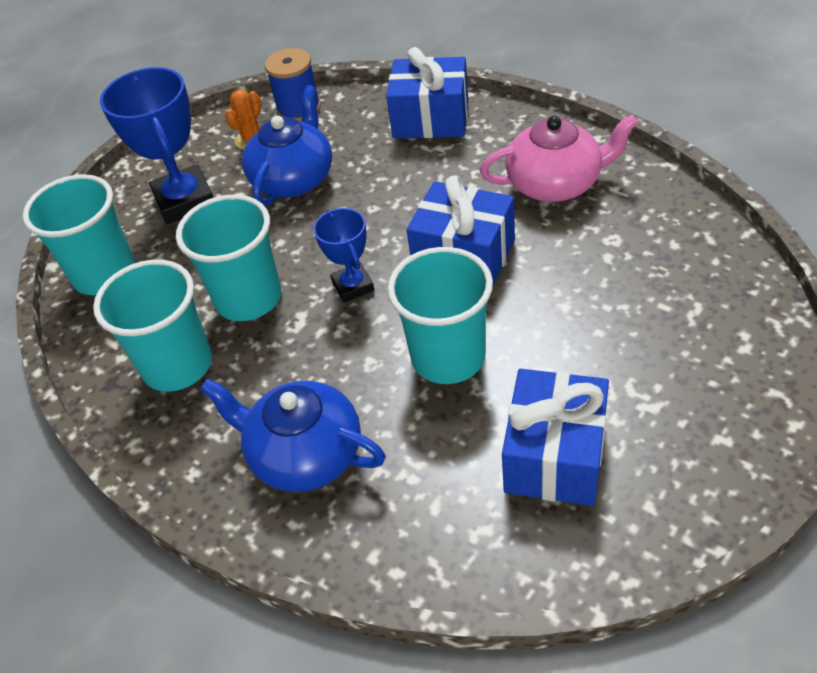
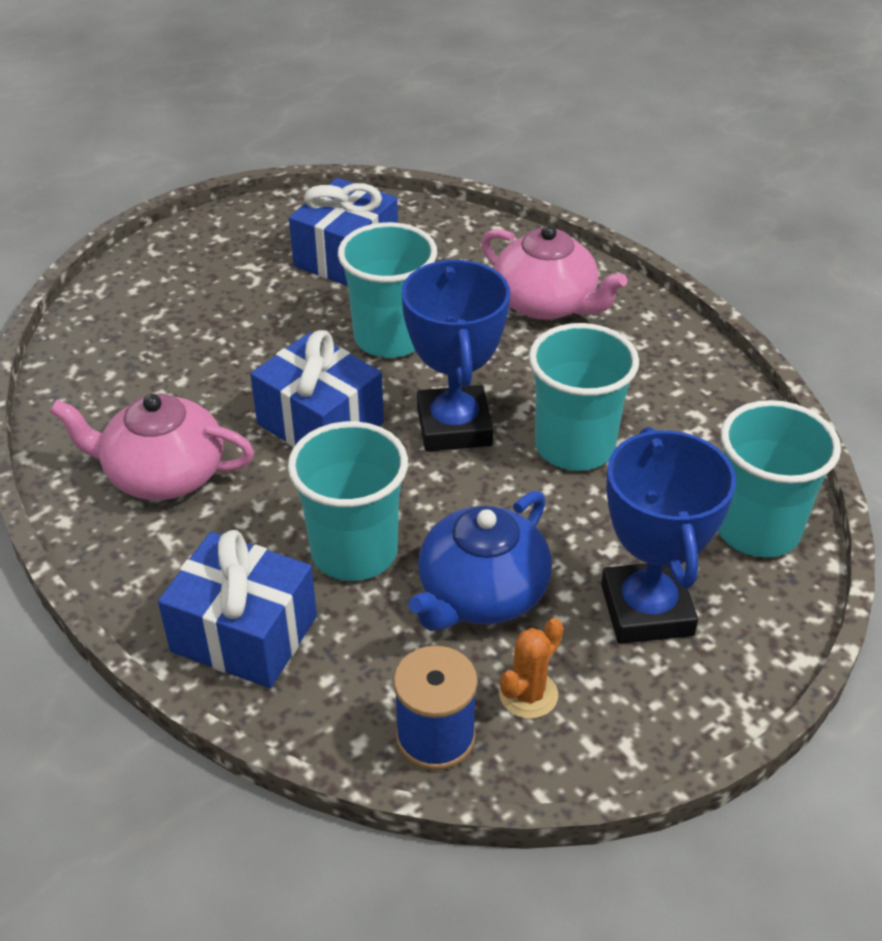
camera: 170 degrees left, 5 degrees down
turquoise cup [93,260,212,392] -> turquoise cup moved to [288,421,408,581]
blue teapot [200,378,386,492] -> pink teapot [481,225,627,320]
blue trophy [313,208,374,303] -> blue trophy [402,259,510,452], size x1.76

